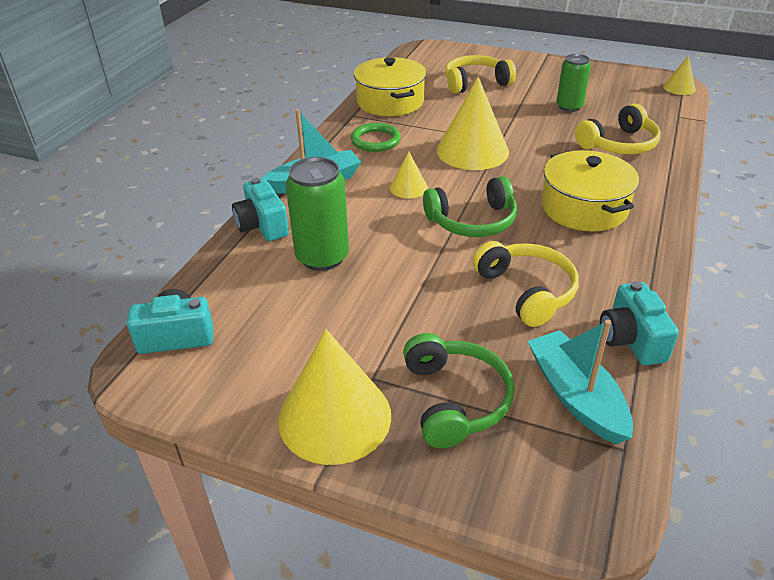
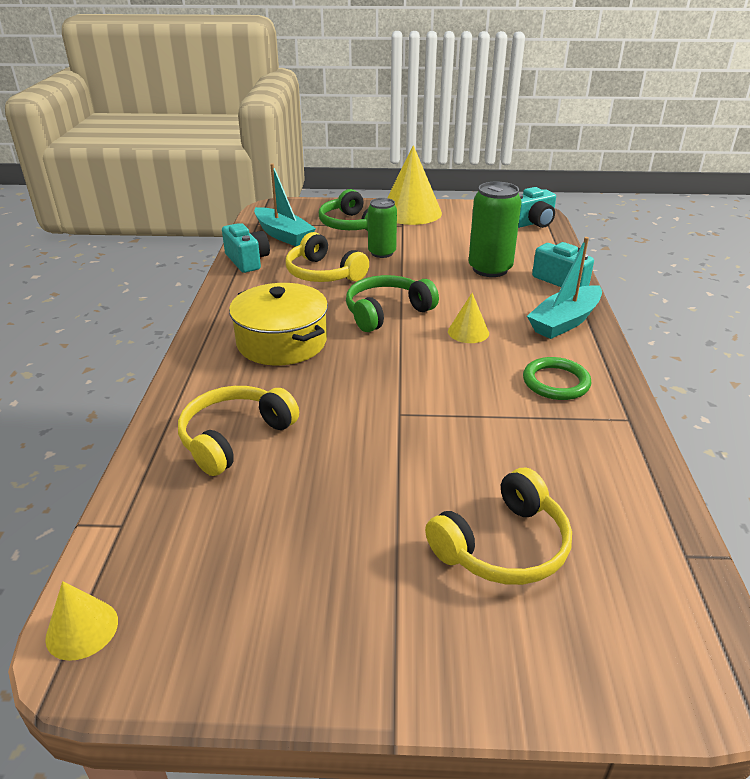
camera: 160 degrees right, 5 degrees down
yellow pot [354,57,427,116] -> none
yellow cone [437,77,509,170] -> none
green can [557,54,591,112] -> green can moved to [368,198,397,258]

